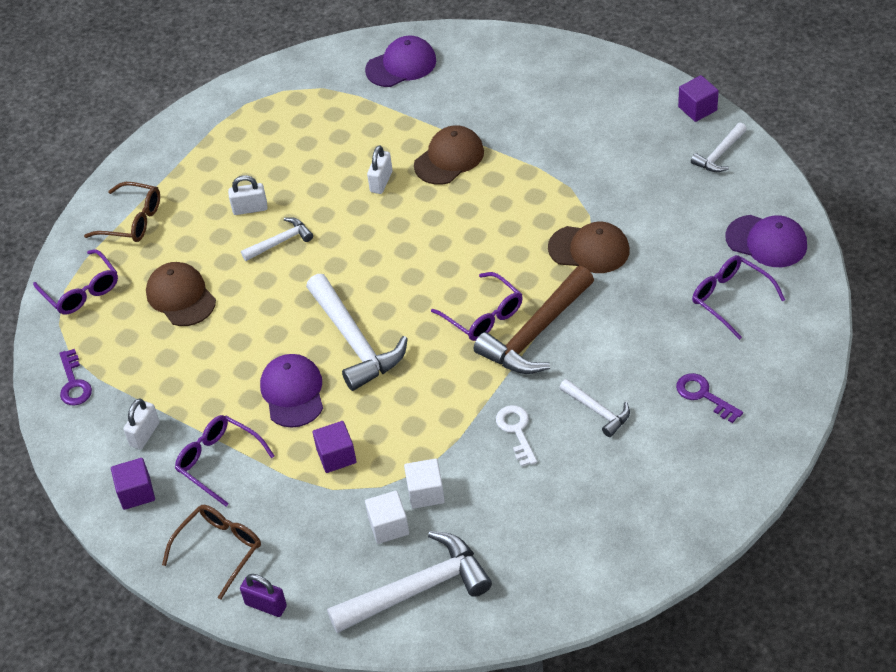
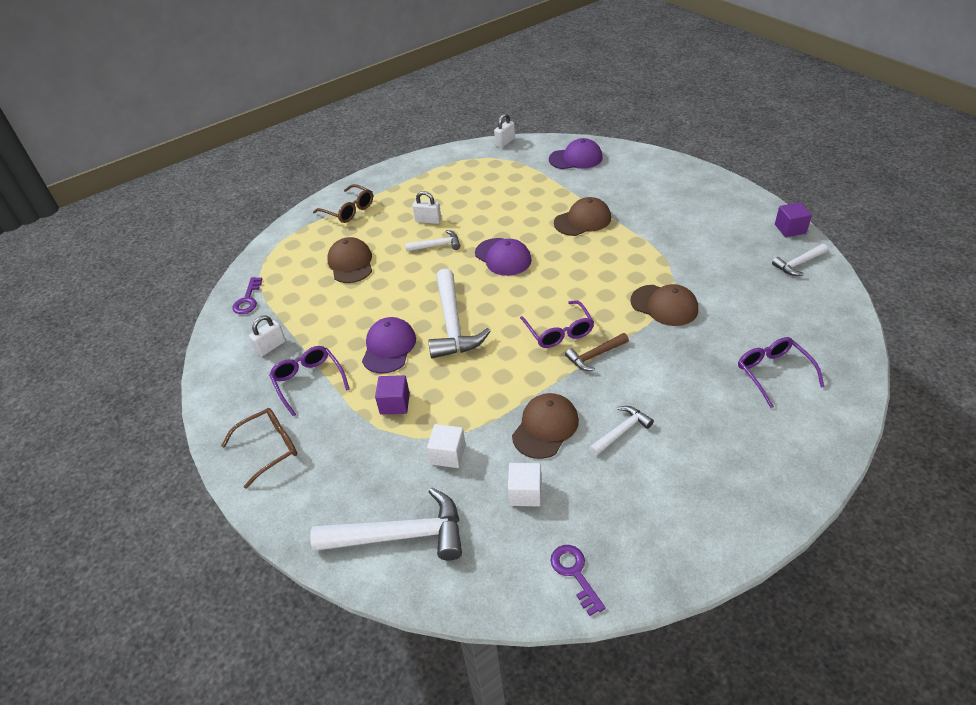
camera: 20 degrees right, 5 degrees down
purple glasses [33,249,118,315] -> none
purple cube [111,458,155,510] -> none
purple padlock [240,574,287,617] -> none
white cube [365,491,409,544] -> white cube moved to [508,463,541,506]
white padlock [367,146,393,194] -> white padlock moved to [494,113,515,148]
brown hammer [474,266,594,374] -> brown hammer [565,333,629,371], size x0.53
white key [496,405,537,467] -> brown cap [512,393,579,459]
white hammer [559,379,630,437] -> white hammer turned 105 degrees counterclockwise [589,406,654,456]
purple key [676,373,743,423] -> purple key moved to [550,545,606,616]
purple cap [725,215,807,267] -> purple cap moved to [475,238,532,276]

